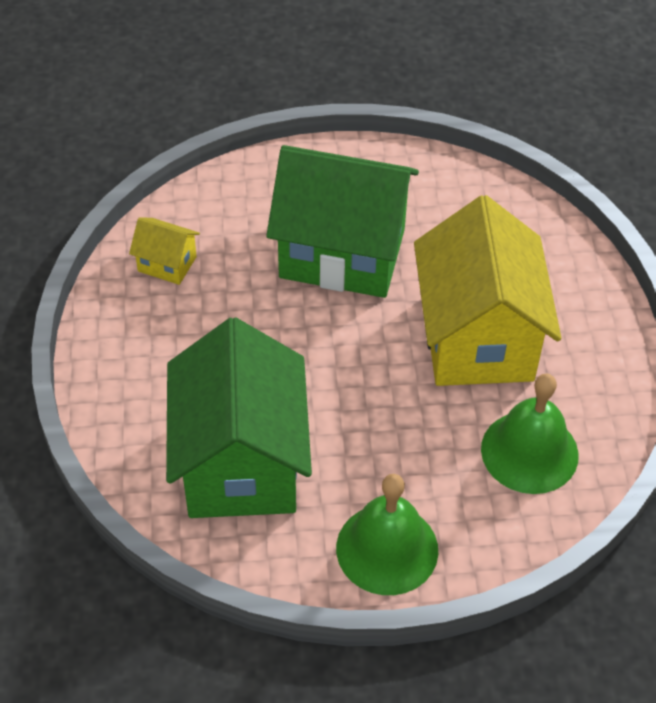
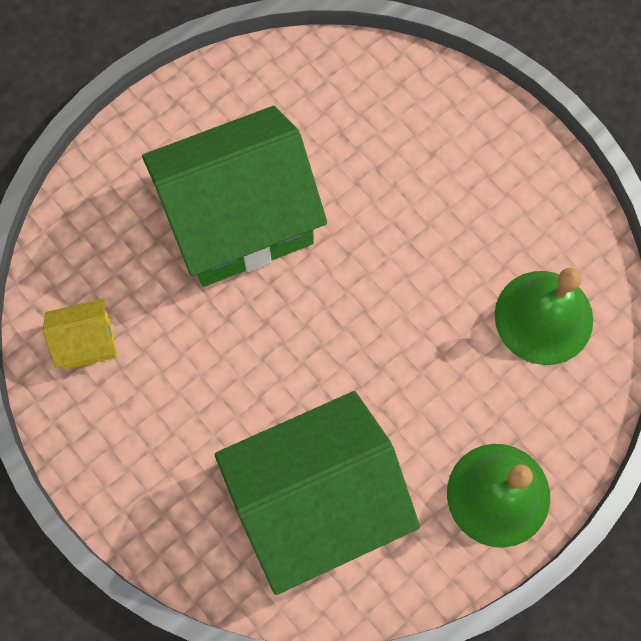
camera: 35 degrees left, 20 degrees up
green house [166,317,312,518] -> green house turned 75 degrees counterclockwise [215,391,420,595]
yellow house [414,195,561,386] -> none

